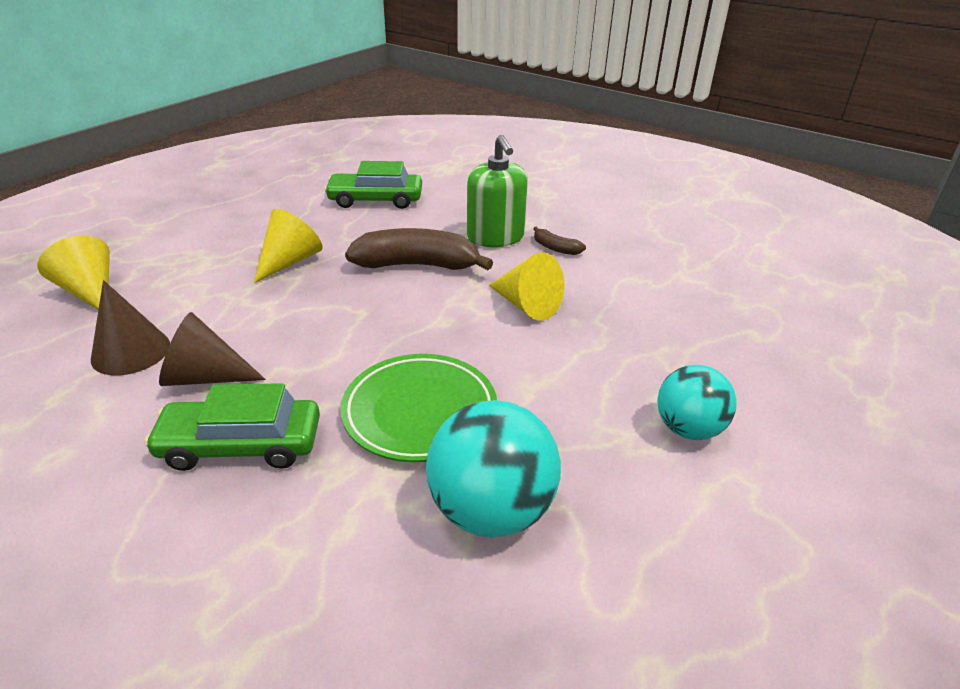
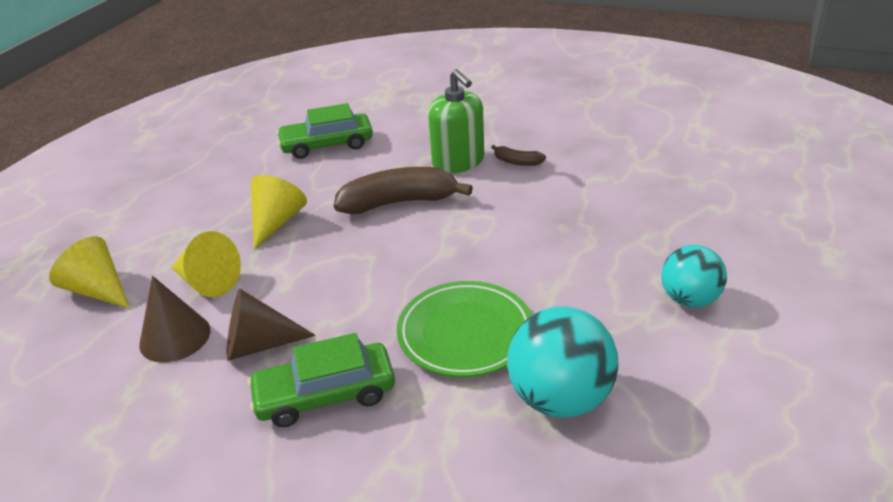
camera: 10 degrees left, 0 degrees up
yellow cone [489,252,564,321] -> yellow cone moved to [172,231,241,297]

